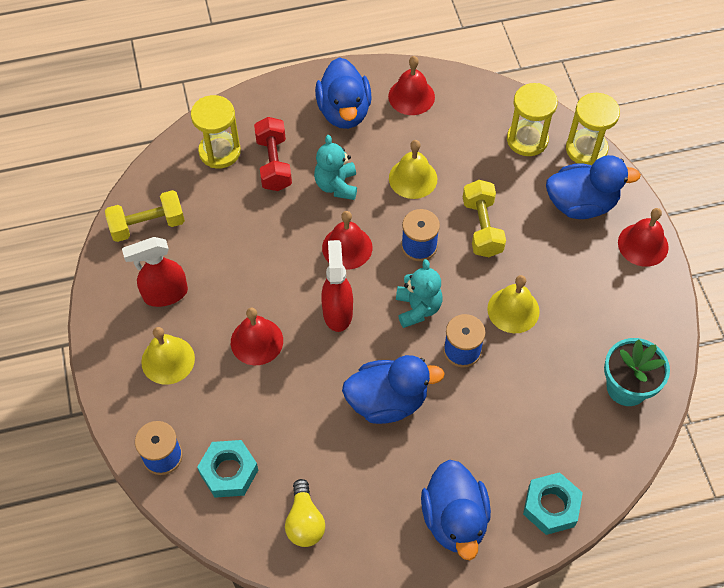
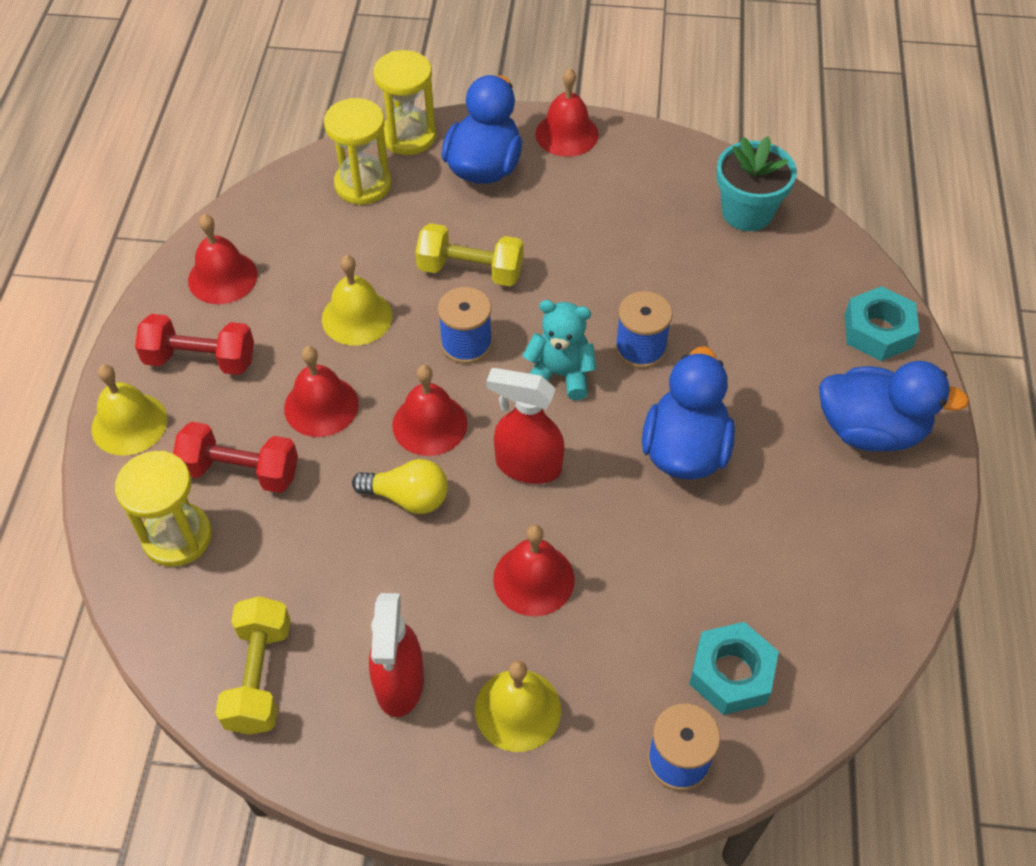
camera: 70 degrees left, 5 degrees down
yellow light bulb [285,479,325,547] -> yellow light bulb moved to [352,459,448,514]
turquoise teddy bear [314,135,357,200] -> red bell [284,346,359,437]
blue duck [315,57,372,129] -> red dumbbell [135,314,254,375]
yellow bell [487,275,540,333] -> yellow bell moved to [92,364,167,456]

